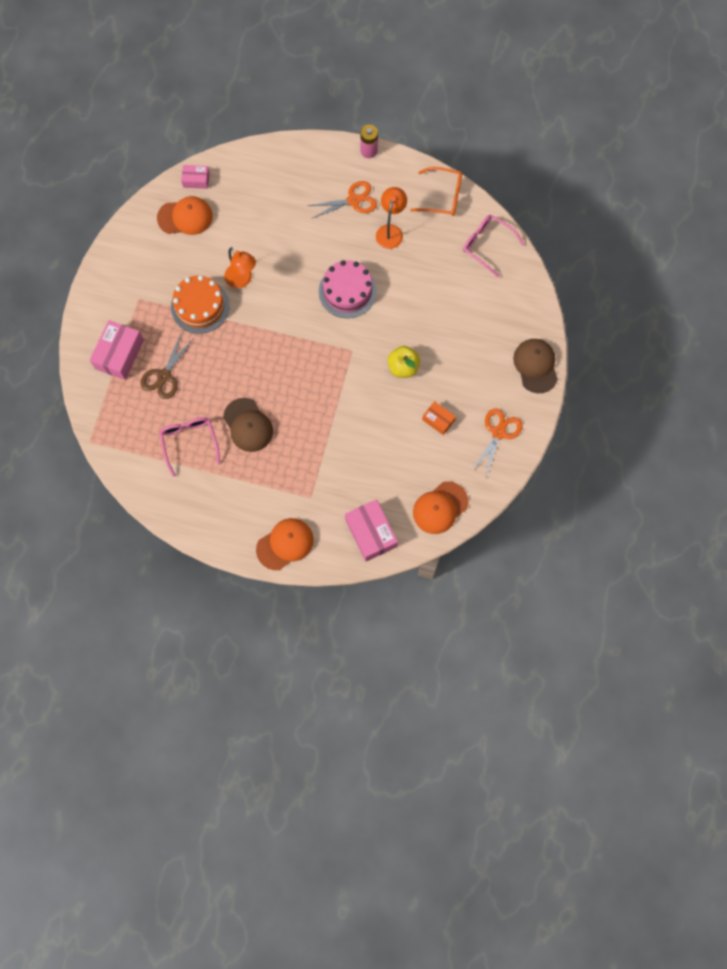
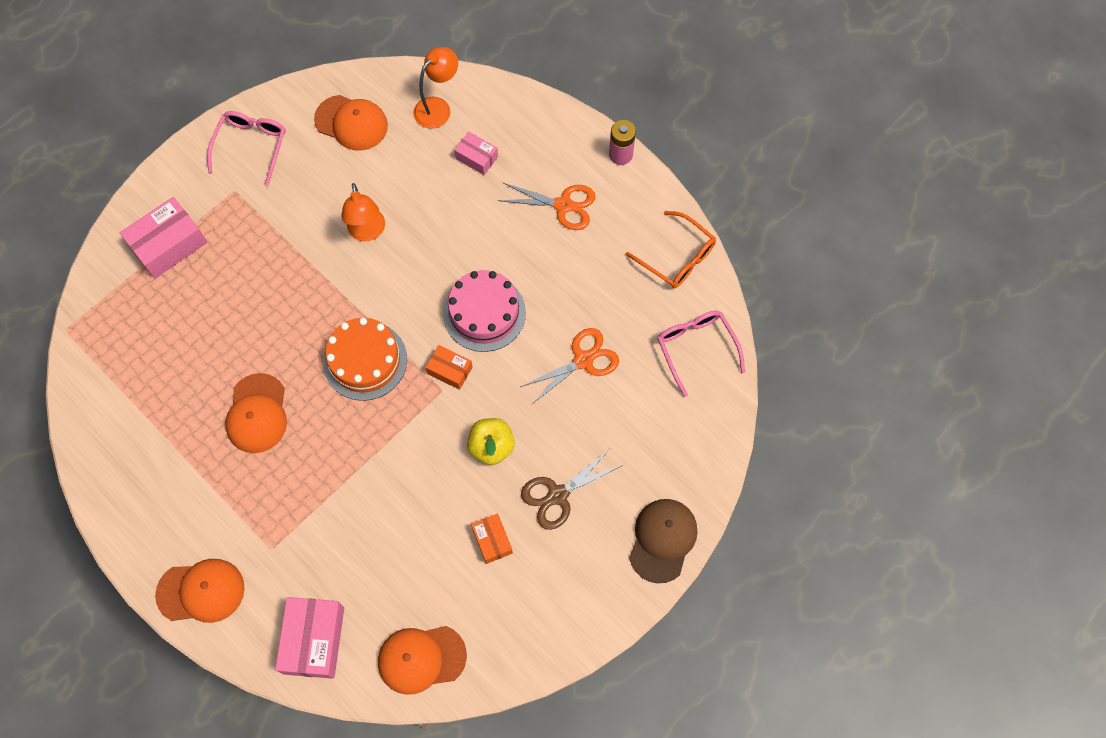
camera: 30 degrees right, 5 degrees down
brown scissors [140,334,194,399] -> brown scissors moved to [521,449,623,530]
pink glasses [159,417,220,477] -> pink glasses moved to [207,111,286,186]
orange cake [171,275,229,334] -> orange cake moved to [323,318,407,401]
pink box [181,165,210,189] -> pink box moved to [454,132,498,175]
brown cap [223,398,273,452] -> orange cap [225,373,287,453]
orange lamp [376,187,407,249] -> orange lamp moved to [413,47,458,129]
orange scissors [471,409,523,478] -> orange scissors moved to [521,328,619,404]
none -> orange box [426,345,473,390]

